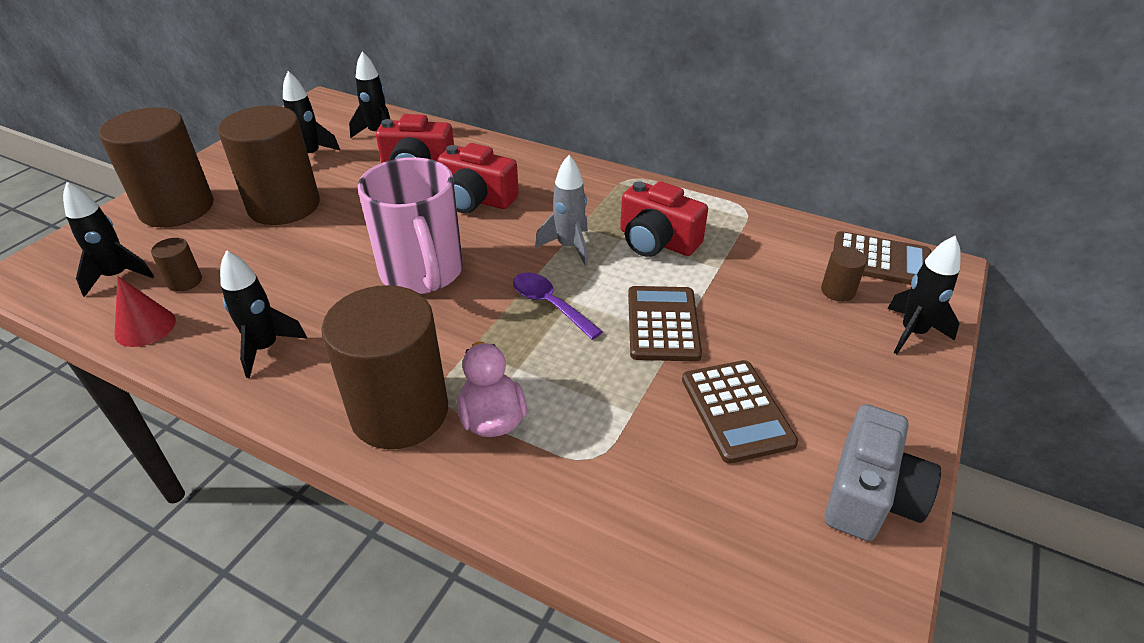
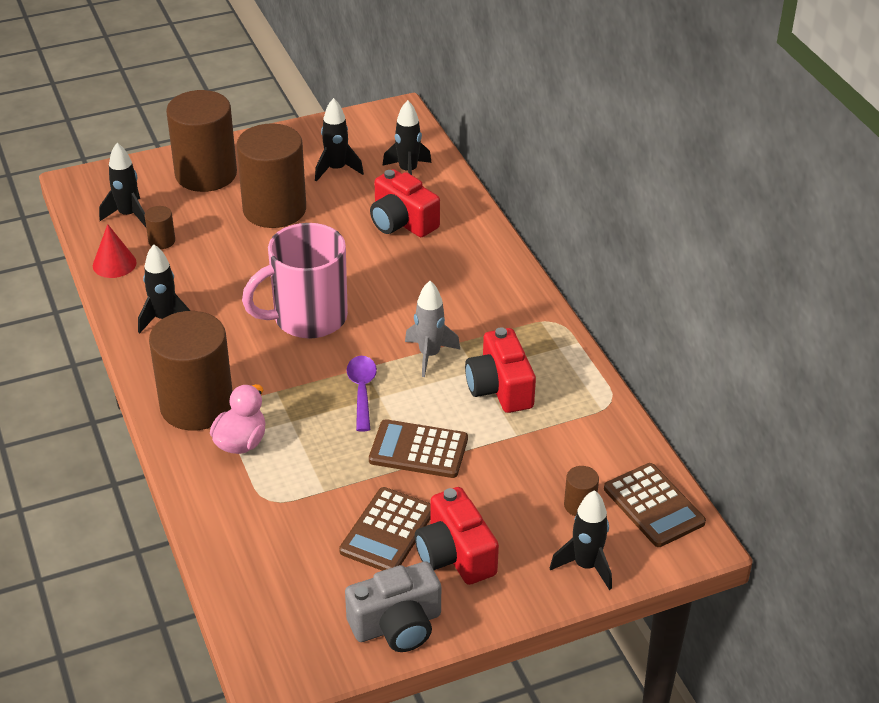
camera: 40 degrees right, 0 degrees up
pink mug [358,157,463,294] -> pink mug turned 45 degrees clockwise [242,223,348,339]
red camera [437,143,519,213] -> red camera moved to [415,487,499,585]
brown calculator [628,286,702,361] -> brown calculator turned 120 degrees counterclockwise [369,419,468,478]

